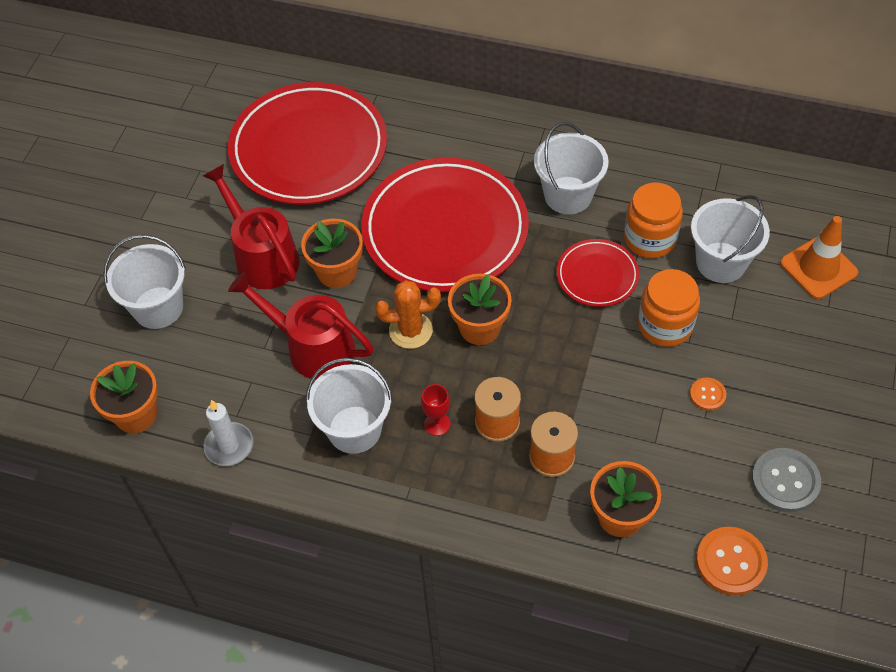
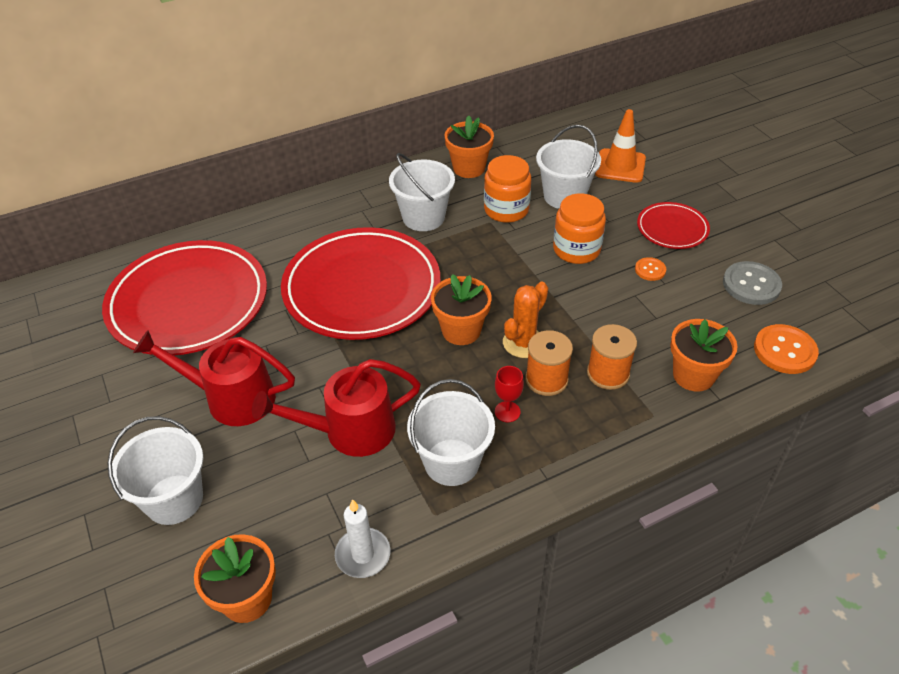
camera: 45 degrees left, 10 degrees down
orange flower pot [301,219,363,288] -> orange flower pot moved to [445,116,494,178]
orange cactus [375,280,441,349] -> orange cactus moved to [503,282,548,358]
red plate [557,239,639,307] -> red plate moved to [637,202,710,249]

